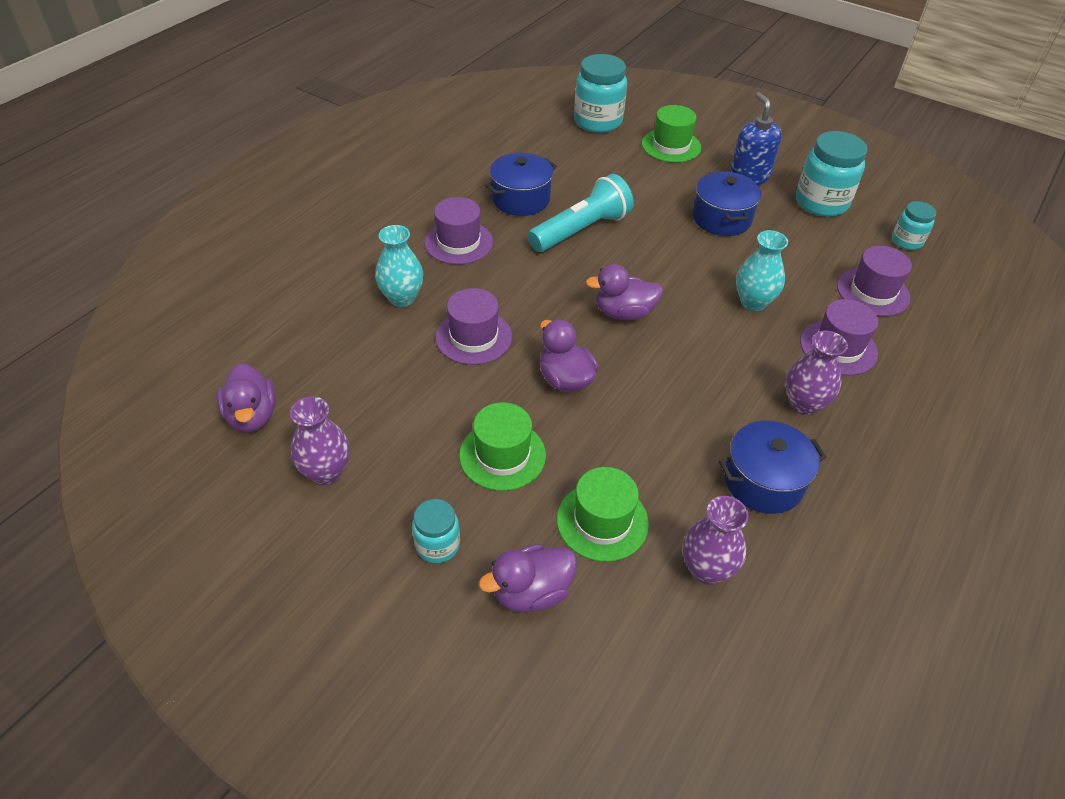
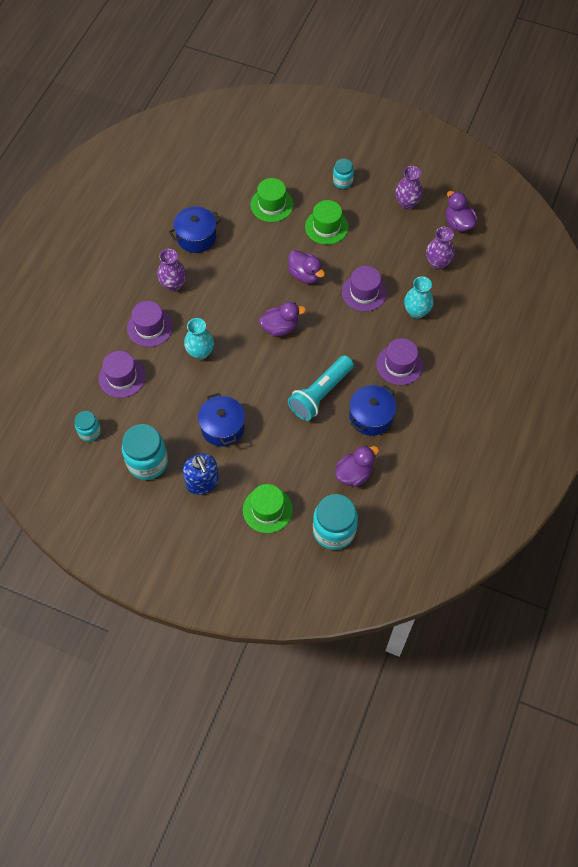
camera: 170 degrees right, 15 degrees up
purple duck [479,544,577,613] -> purple duck moved to [335,446,379,487]
purple vase [683,496,749,585] -> purple vase moved to [426,227,455,270]

